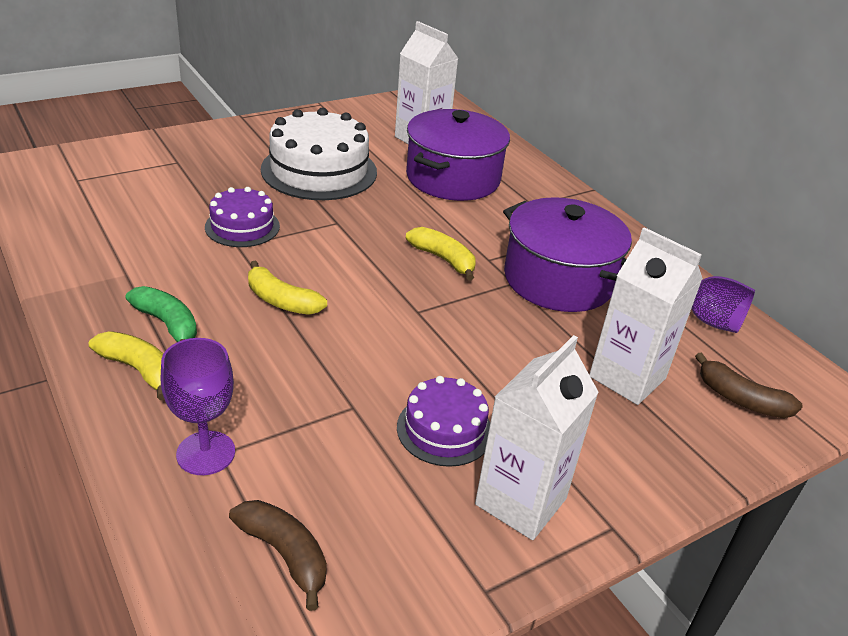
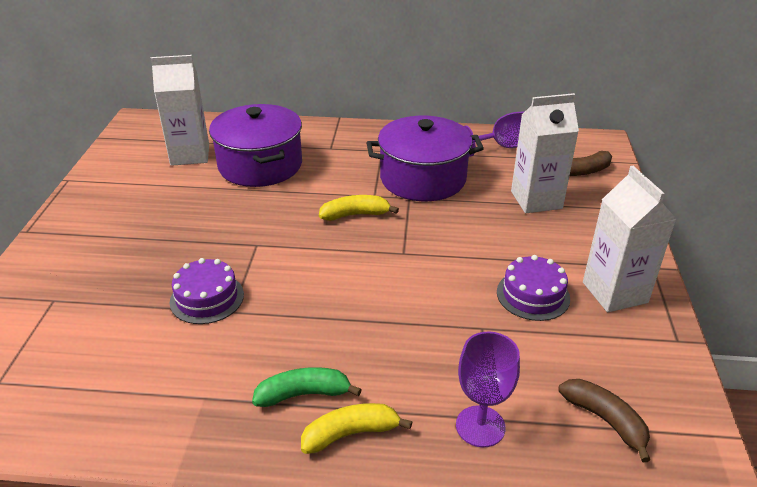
camera: 50 degrees left, 0 degrees up
brown banana [229,500,327,611] -> brown banana turned 60 degrees clockwise [558,379,650,462]
yellow banana [248,261,327,315] -> none
white cake [261,108,377,200] -> none

